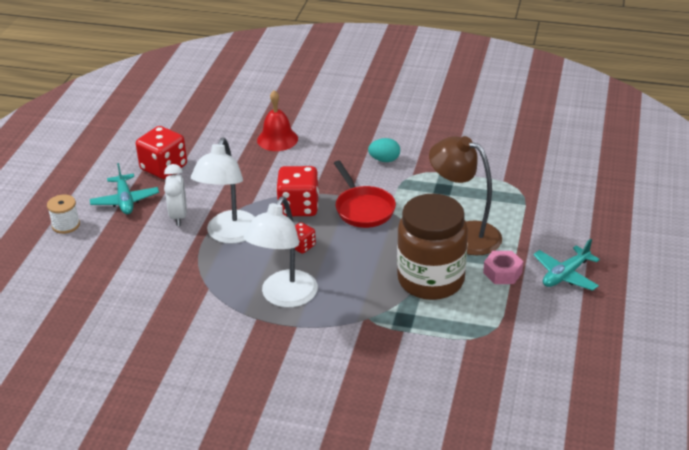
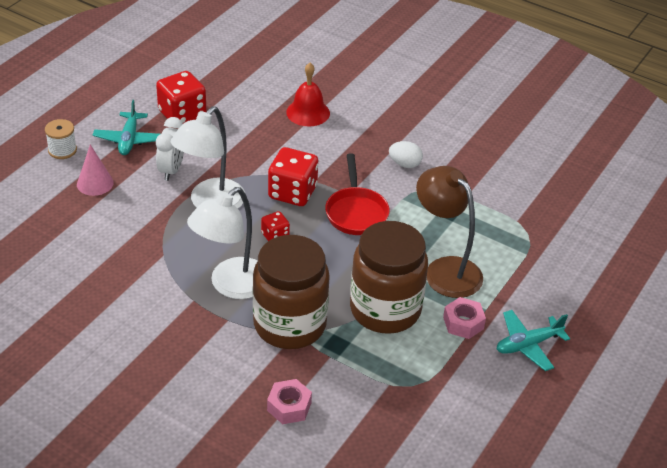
camera: 15 degrees right, 5 degrees up
turquoise egg [368,138,400,162] -> white egg [389,141,423,168]
none -> pink cone [77,145,114,196]
none -> brown jar [253,235,330,349]
none -> pink nut [267,379,312,424]

